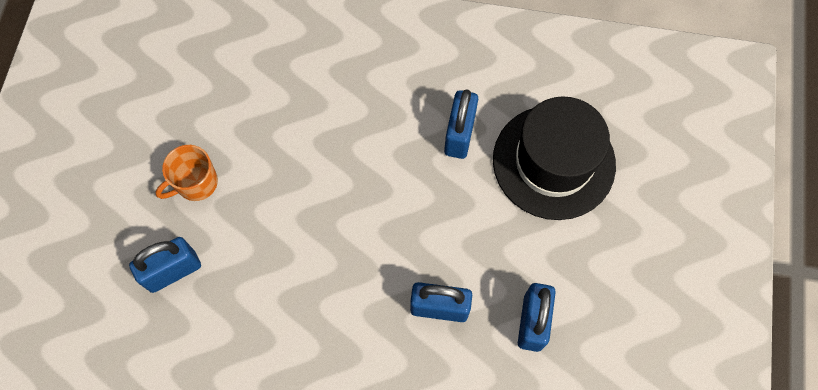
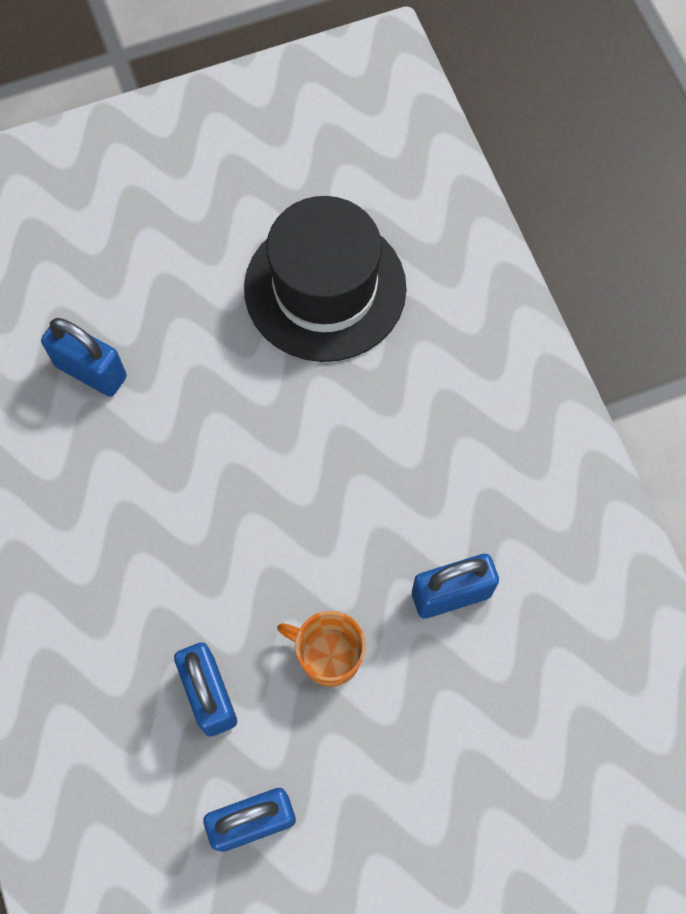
camera: 60 degrees right, 0 degrees up
orange mug [155,145,218,201] -> orange mug moved to [277,611,366,687]
black hat [493,96,616,220] -> black hat moved to [244,196,407,362]

